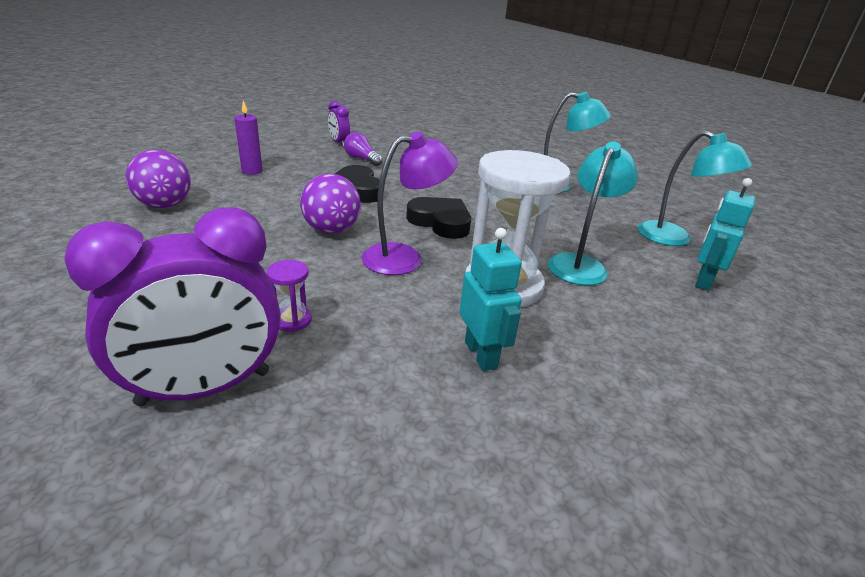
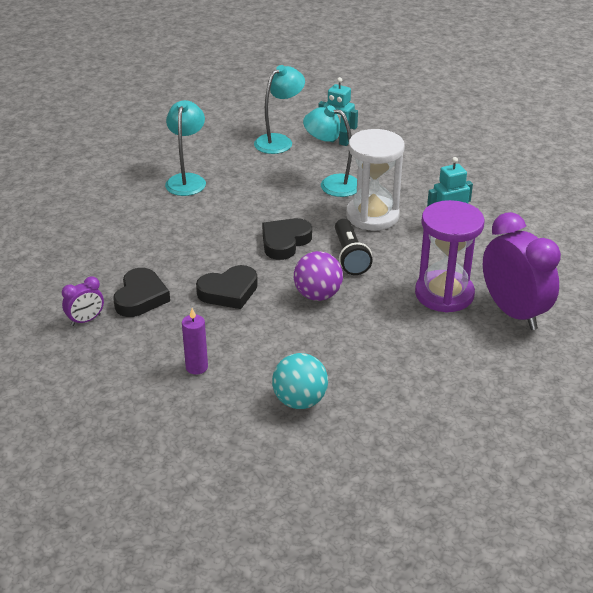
camera: 90 degrees left, 5 degrees up
purple ball [126,150,191,208] -> turquoise ball [272,353,328,409]
purple hourglass [267,260,312,332] -> purple hourglass [415,200,485,313], size x2.43
purple light bulb [344,132,383,166] -> black heart [113,268,170,317]
purple lamp [361,132,458,275] -> black flashlight [335,219,373,275]

